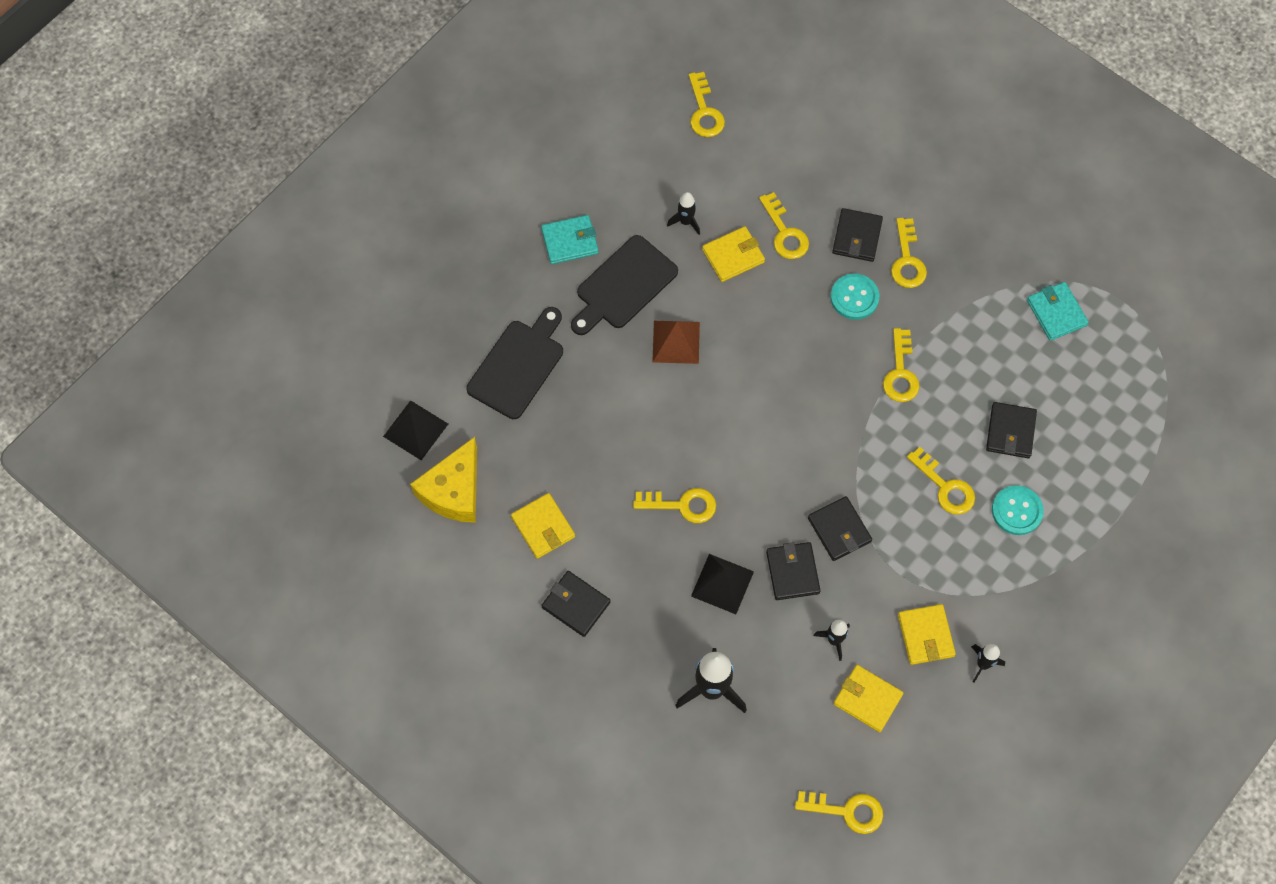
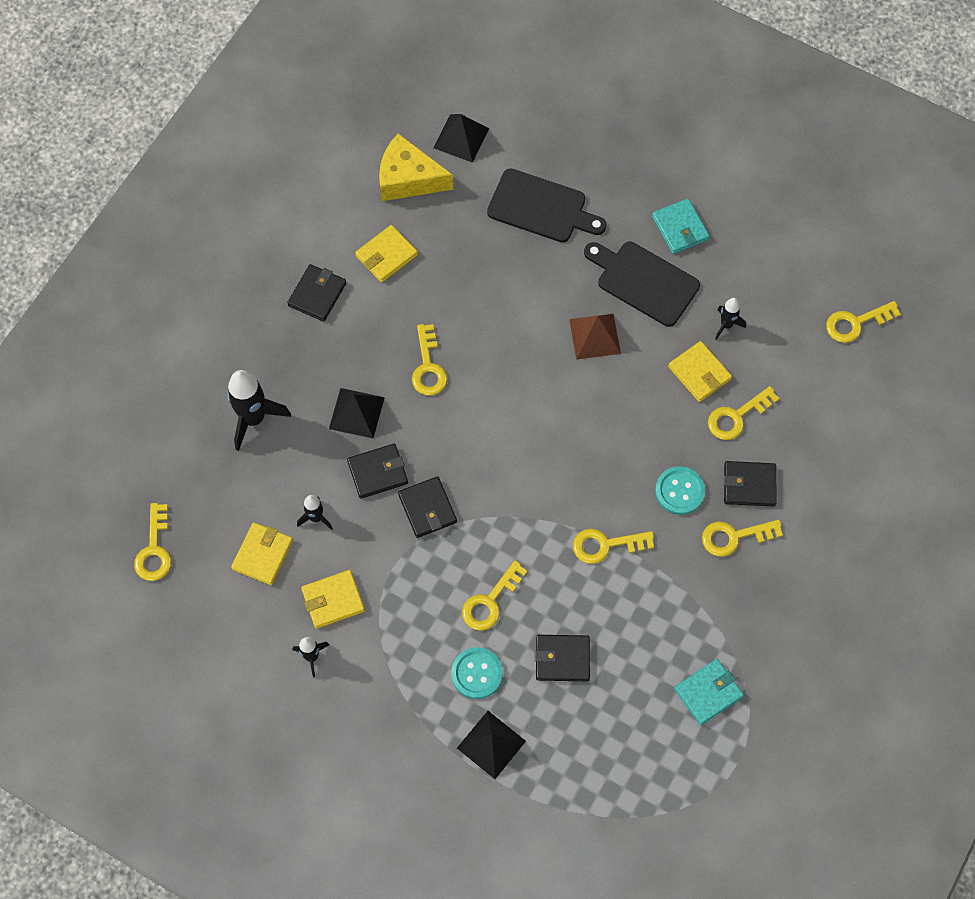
camera: 80 degrees right, 0 degrees up
black wallet [808,496,872,561] -> black wallet turned 75 degrees counterclockwise [398,476,457,538]
none -> black pyramid [457,711,526,779]

